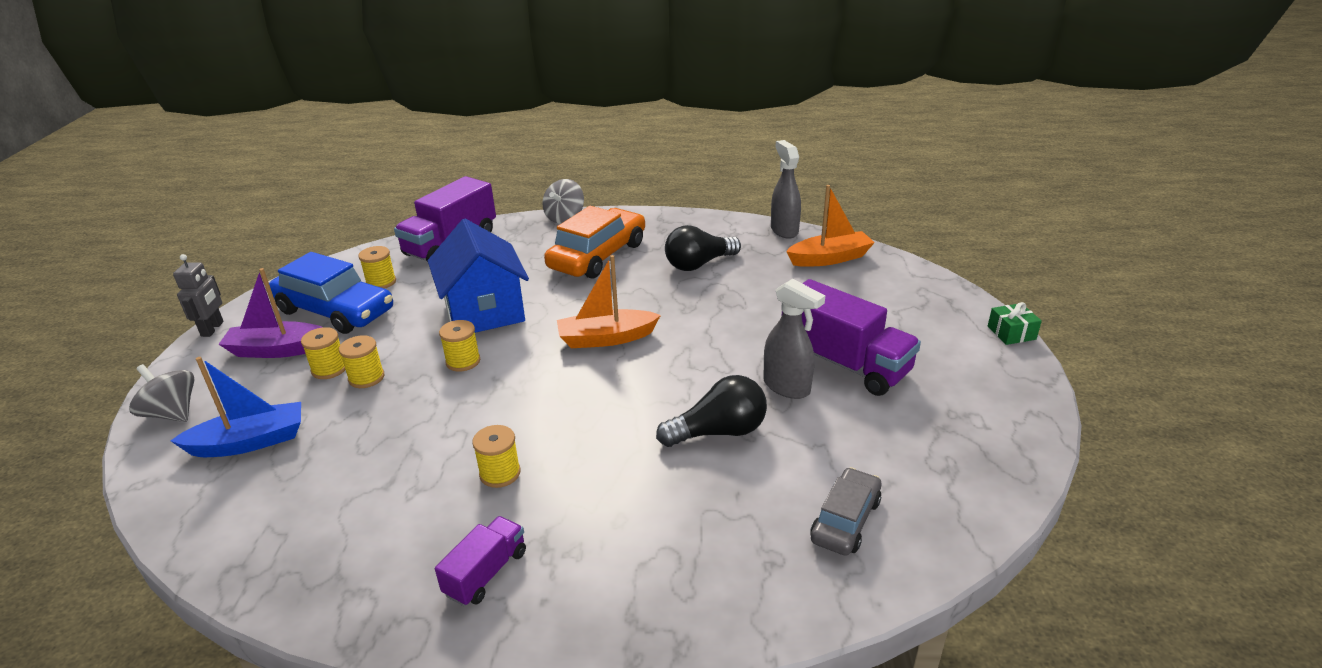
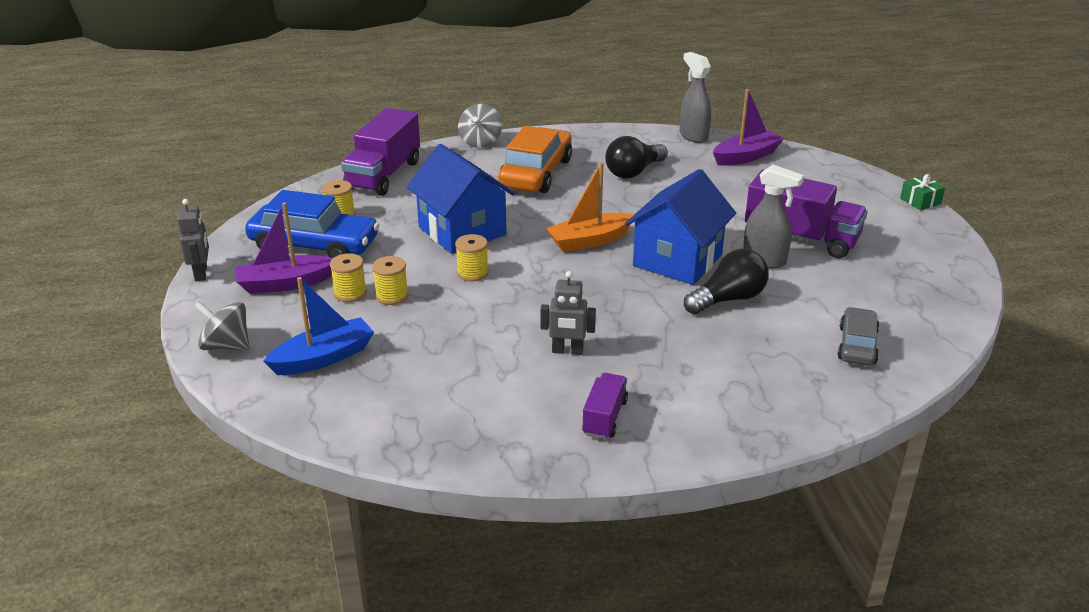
camera: 15 degrees left, 0 degrees up
yellow spool [472,425,521,488] -> grey robot [540,271,596,355]
orange boat [786,185,875,267] -> purple boat [713,89,784,166]
none -> blue house [625,169,736,285]

